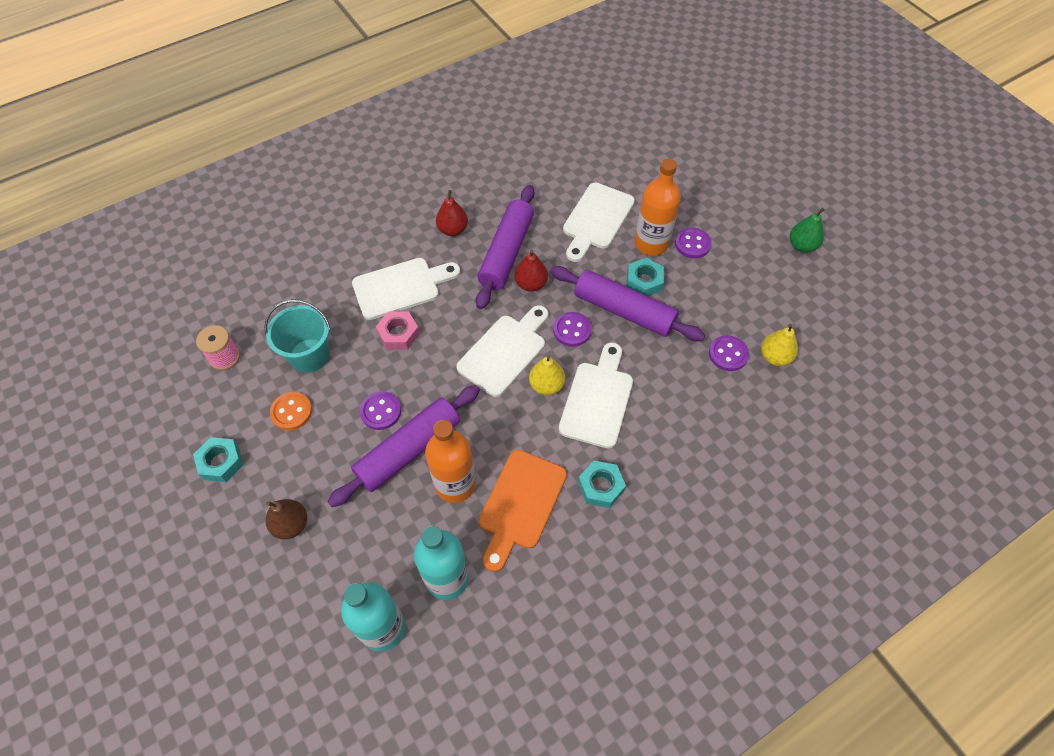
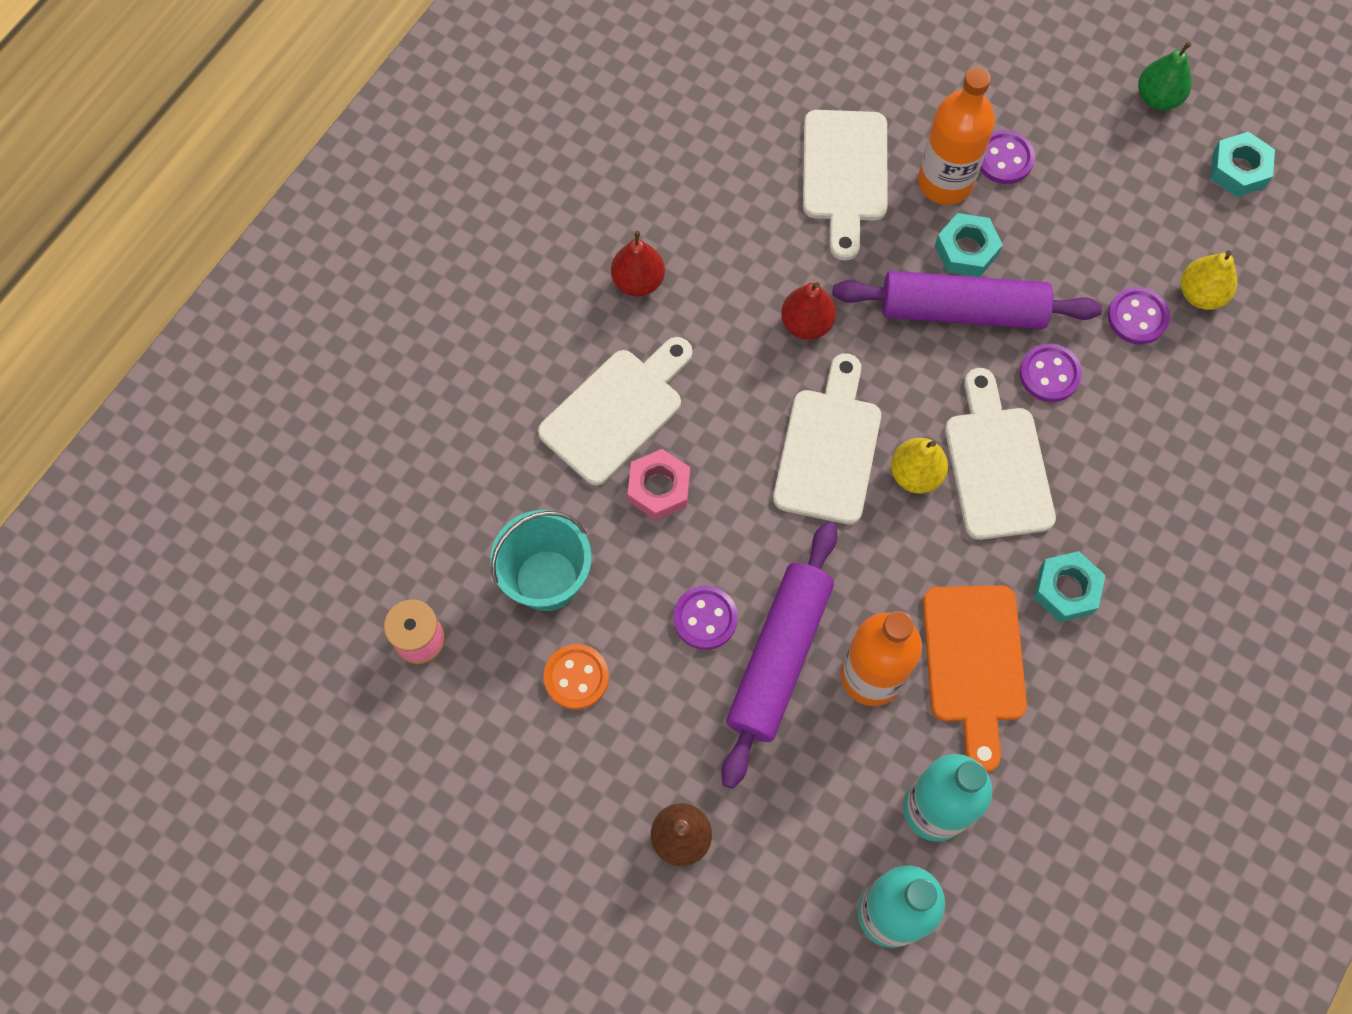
camera: 25 degrees left, 10 degrees up
turquoise nut [193,437,244,482] -> turquoise nut moved to [1210,132,1275,197]
purple rolling pin [476,185,534,309] -> none
purple button [553,312,592,347] -> purple button moved to [1019,343,1082,402]

